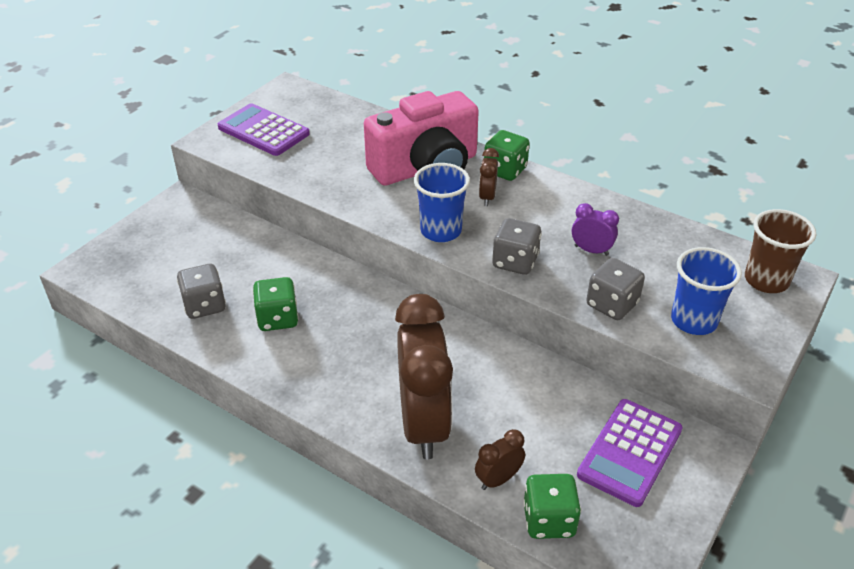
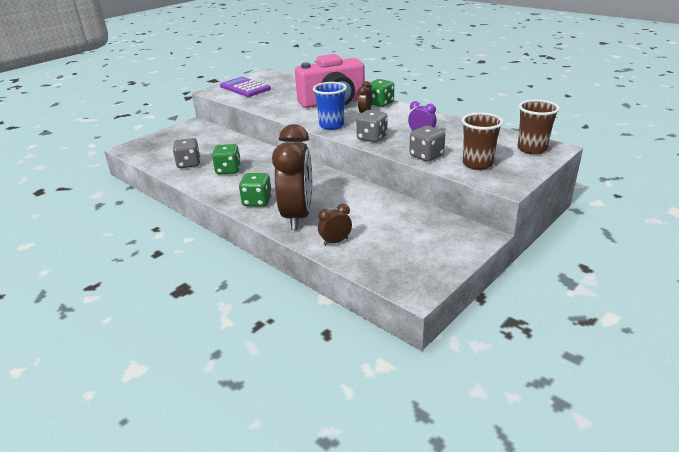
camera: 10 degrees right, 10 degrees down
green dice [523,474,581,539] -> green dice moved to [239,173,272,207]
purple calculator [577,399,683,507] -> none
blue cup [671,247,742,335] -> brown cup [462,113,503,170]

